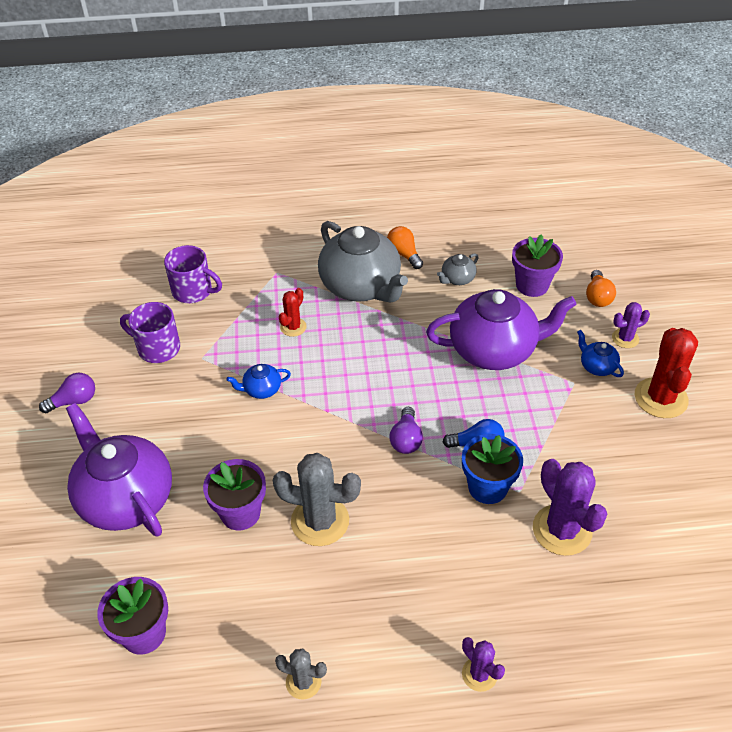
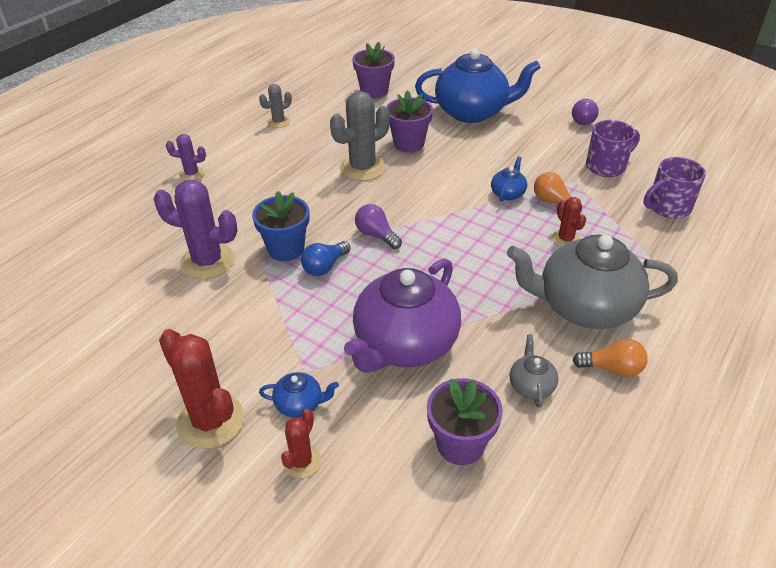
camera: 130 degrees right, 5 degrees down
purple teapot [66,403,172,536] -> blue teapot [415,49,541,123]
orange light bulb [586,270,616,307] -> orange light bulb moved to [534,172,582,211]
purple cactus [612,302,650,348] -> red cactus [281,409,321,478]

